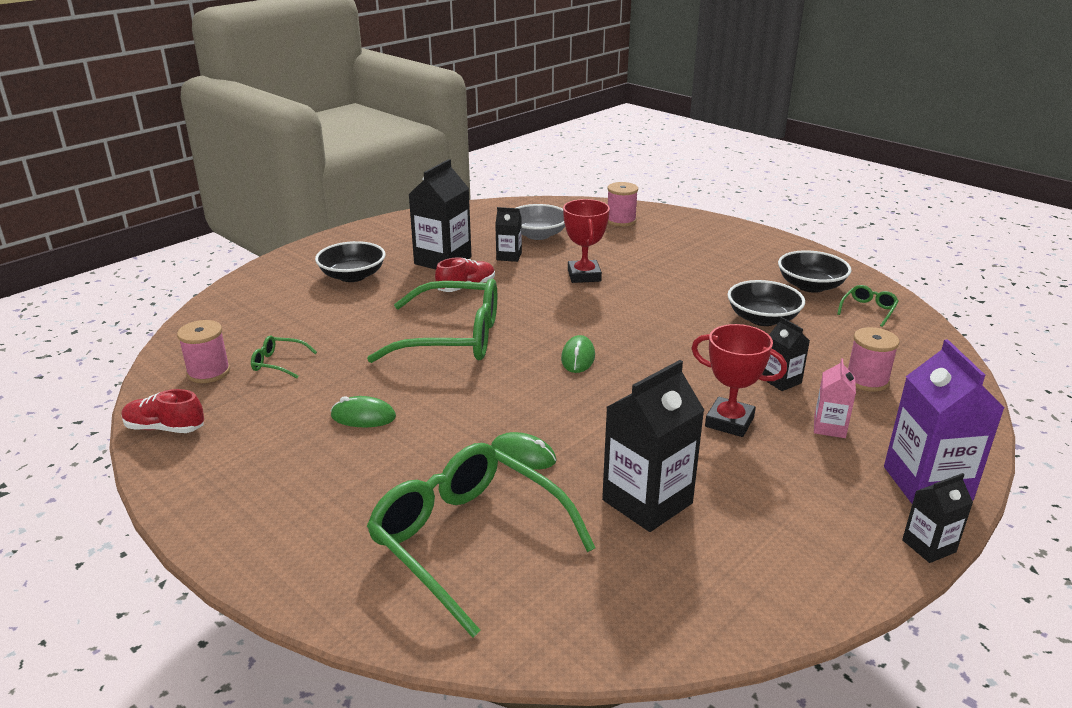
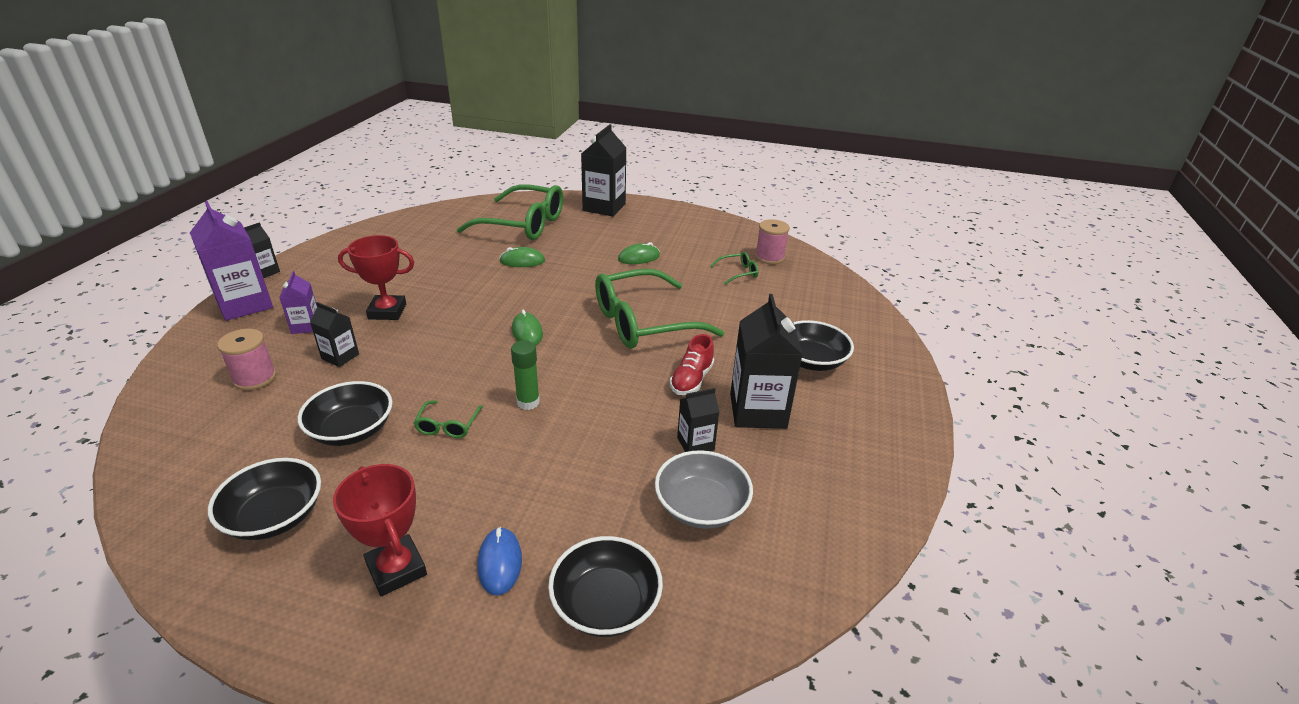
camera: 150 degrees right, 5 degrees up
red shoe [122,389,204,433] -> none
red trophy [563,199,610,283] -> red trophy moved to [333,464,427,596]
black carton [602,360,704,532] -> black carton moved to [581,124,626,216]
pink spool [608,182,638,227] -> black bowl [548,536,663,637]
pink carton [814,358,856,438] -> purple carton [279,271,317,334]
green glasses [837,285,899,327] -> green glasses moved to [414,401,483,438]
none -> blue mouse [477,527,522,596]
none -> green glue stick [511,340,540,410]

